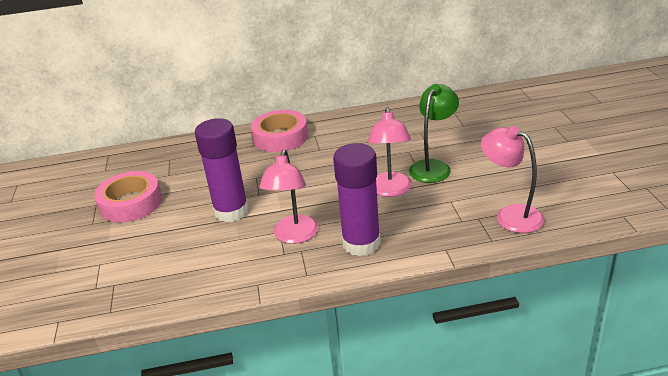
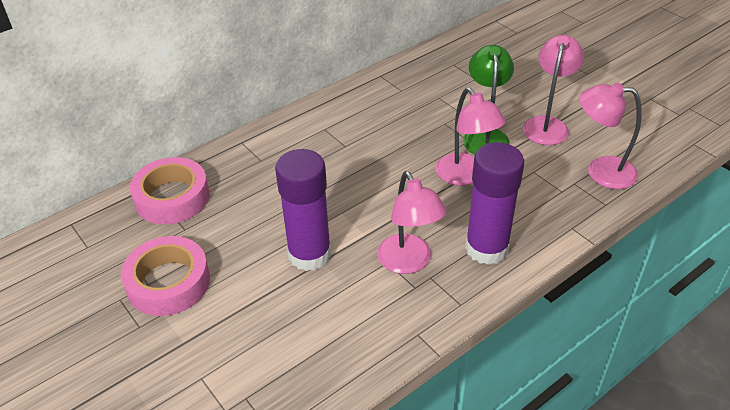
camera: 30 degrees left, 10 degrees up
pink tape [251,110,308,152] -> pink tape moved to [130,157,209,224]
none -> pink lamp [523,35,584,145]

